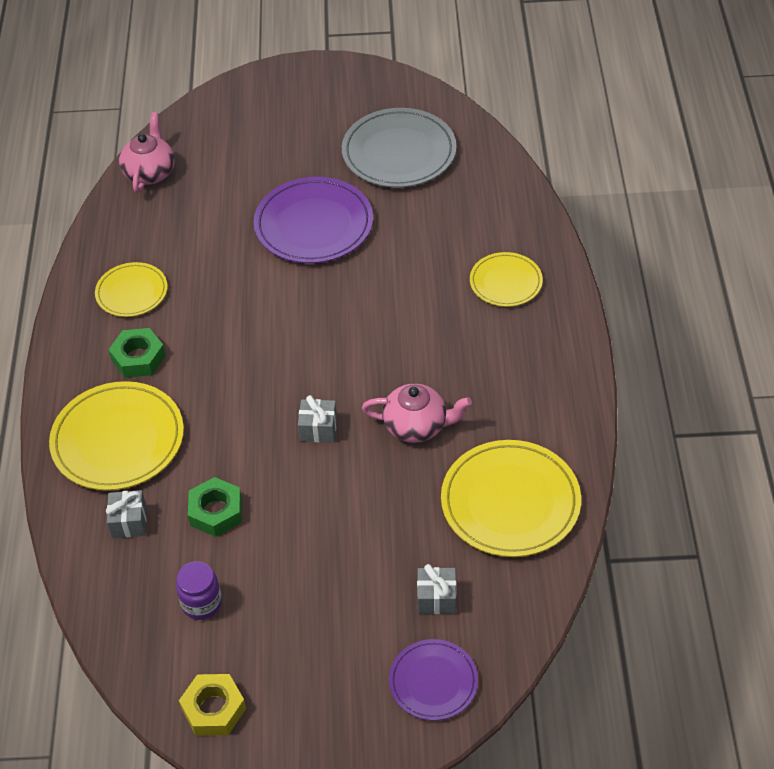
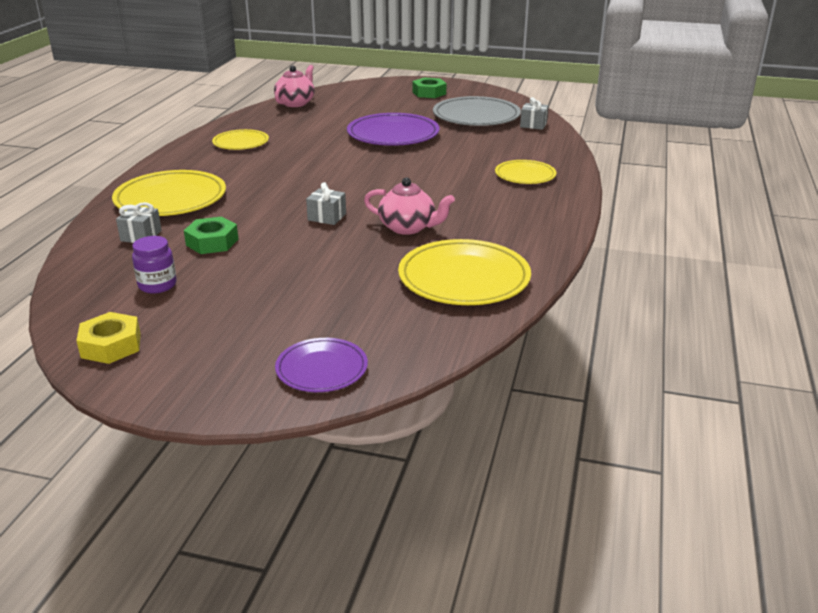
camera: 15 degrees right, 20 degrees down
green nut [108,328,166,378] -> green nut moved to [412,77,446,98]
grey gift [417,564,456,614] -> grey gift moved to [520,97,548,130]

